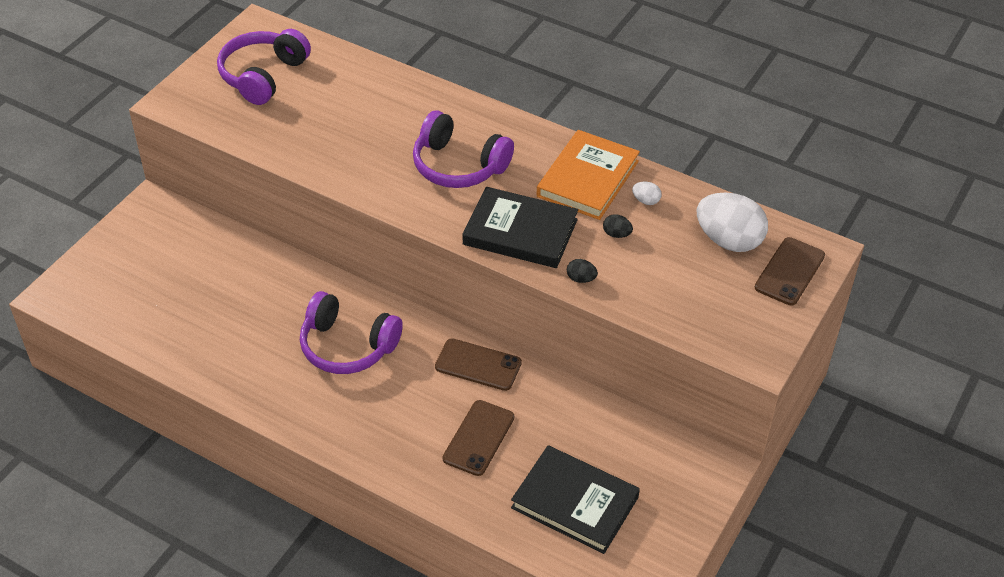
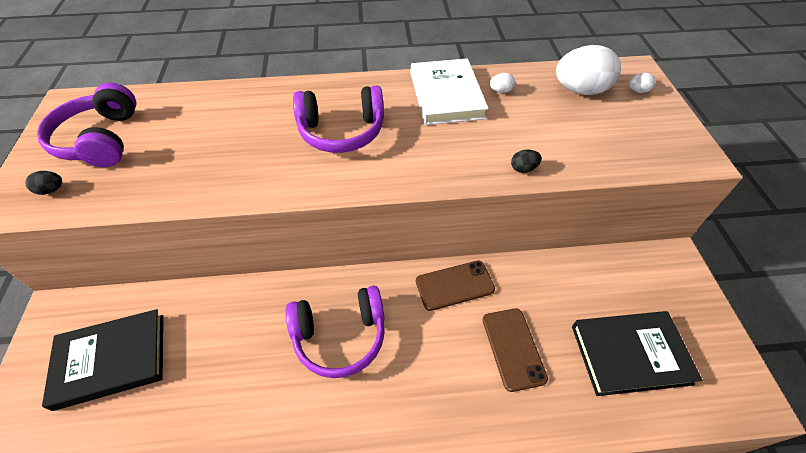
camera: 35 degrees left, 5 degrees up
black book [462,187,578,268] -> black book moved to [42,309,163,411]
orange book [536,130,640,220] -> white book [411,58,489,125]
black egg [603,214,633,238] -> black egg moved to [25,171,62,195]
brown phone [755,237,825,305] -> white egg [629,73,656,93]

